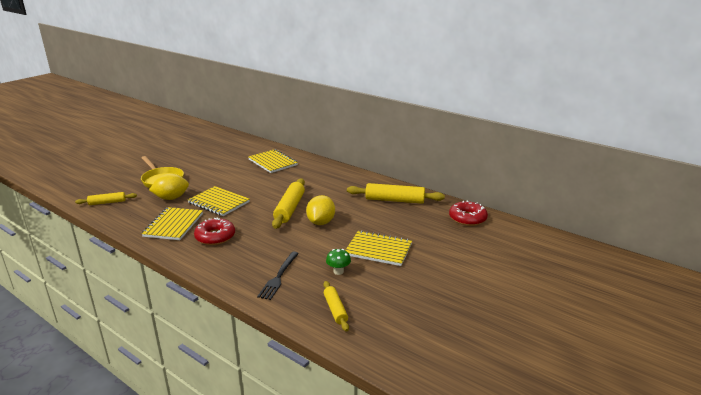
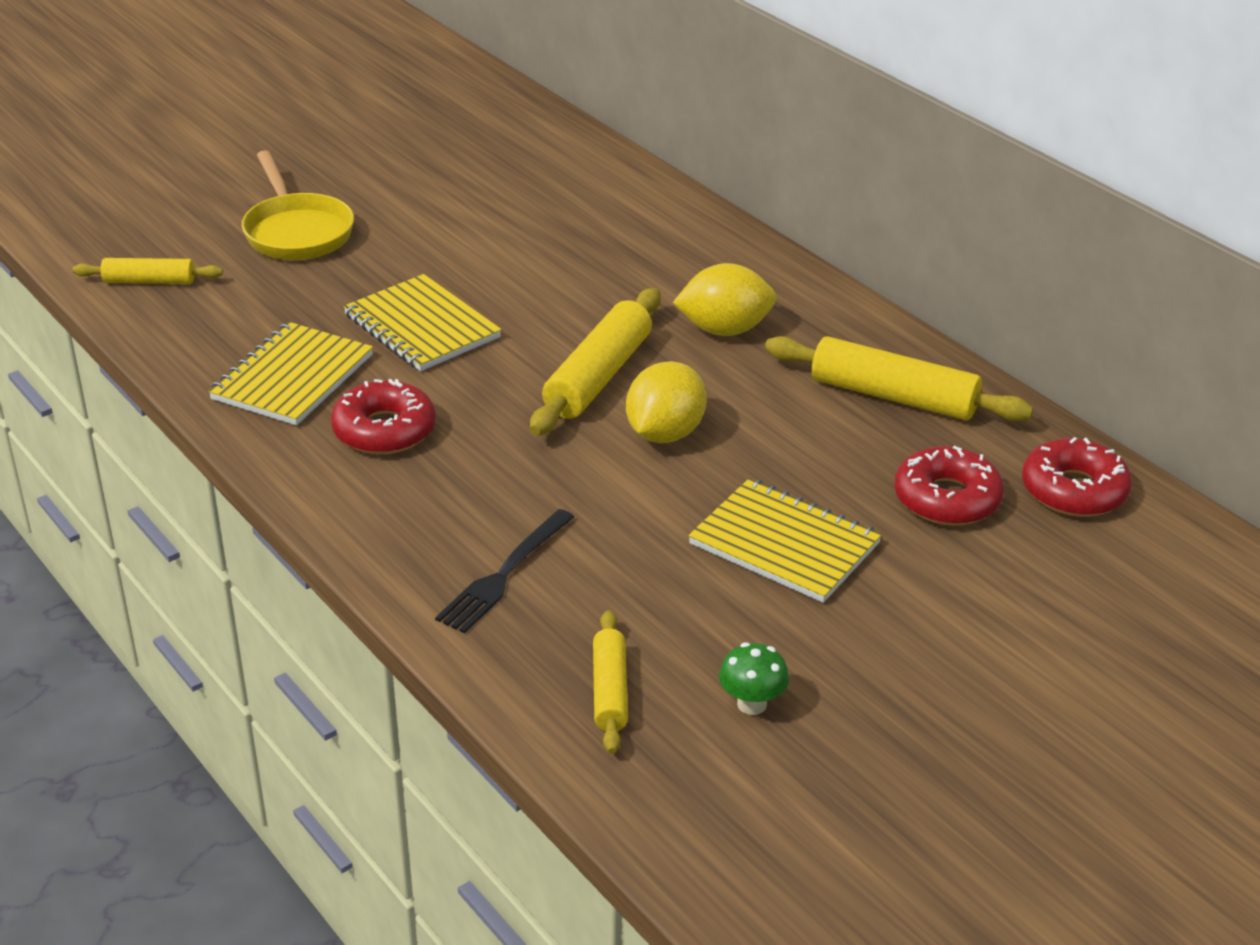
camera: 15 degrees right, 10 degrees up
yellow lemon [149,173,189,200] -> yellow lemon moved to [673,263,777,336]
yellow notebook [249,149,298,173] -> none
green mushroom [326,249,351,275] -> green mushroom moved to [719,642,789,715]
none -> red donut [895,446,1004,526]

